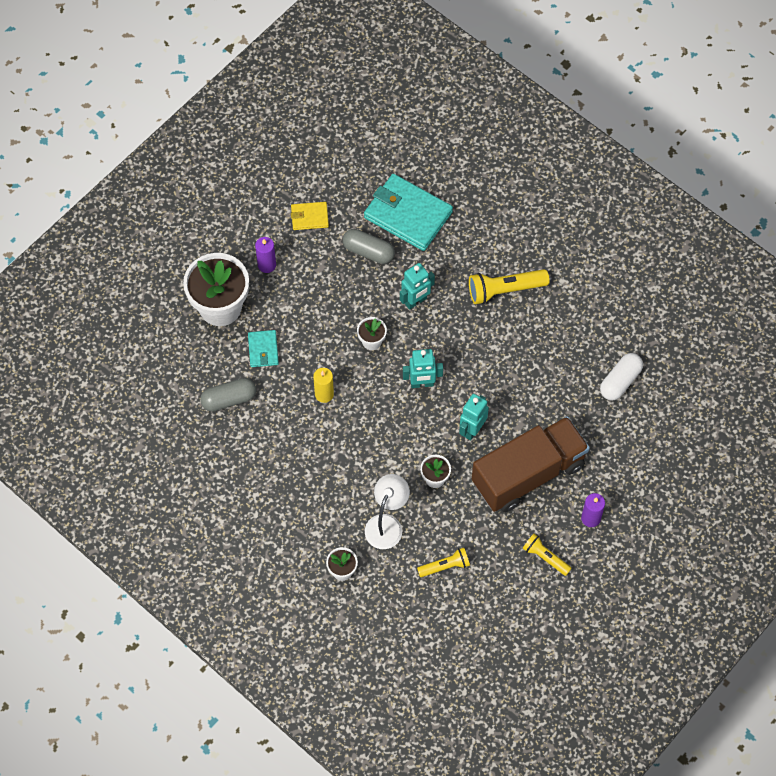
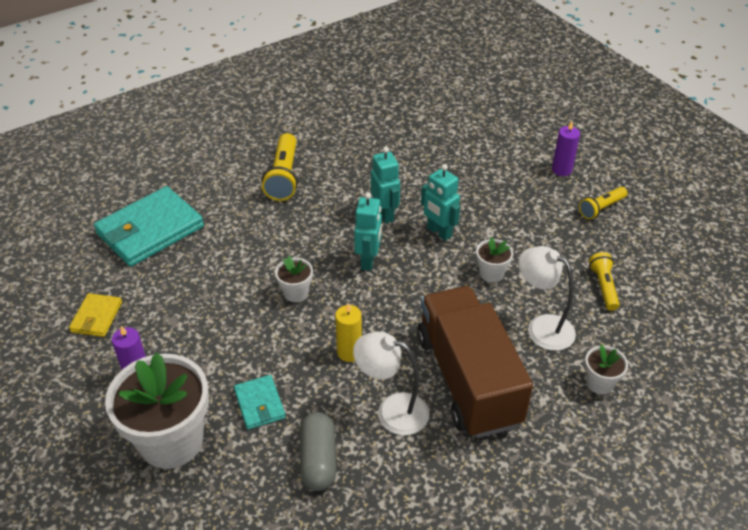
camera: 75 degrees left, 20 degrees down
turquoise wallet [248,330,279,367] -> turquoise wallet turned 60 degrees clockwise [234,375,286,430]
grey capsule [343,229,395,264] -> none
turquoise robot [400,263,435,310] -> turquoise robot moved to [371,147,400,223]
brown truck [472,416,590,512] -> brown truck moved to [417,286,533,438]
white capsule [600,353,643,400] -> none
none -> white lamp [353,332,429,435]

